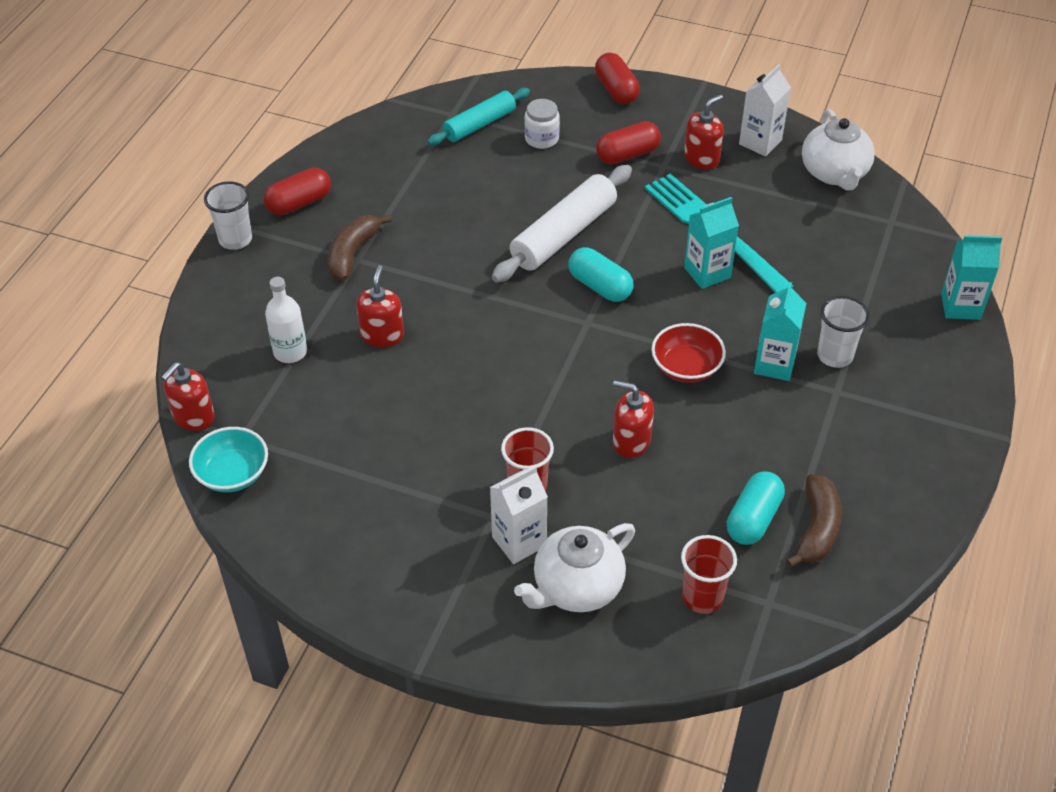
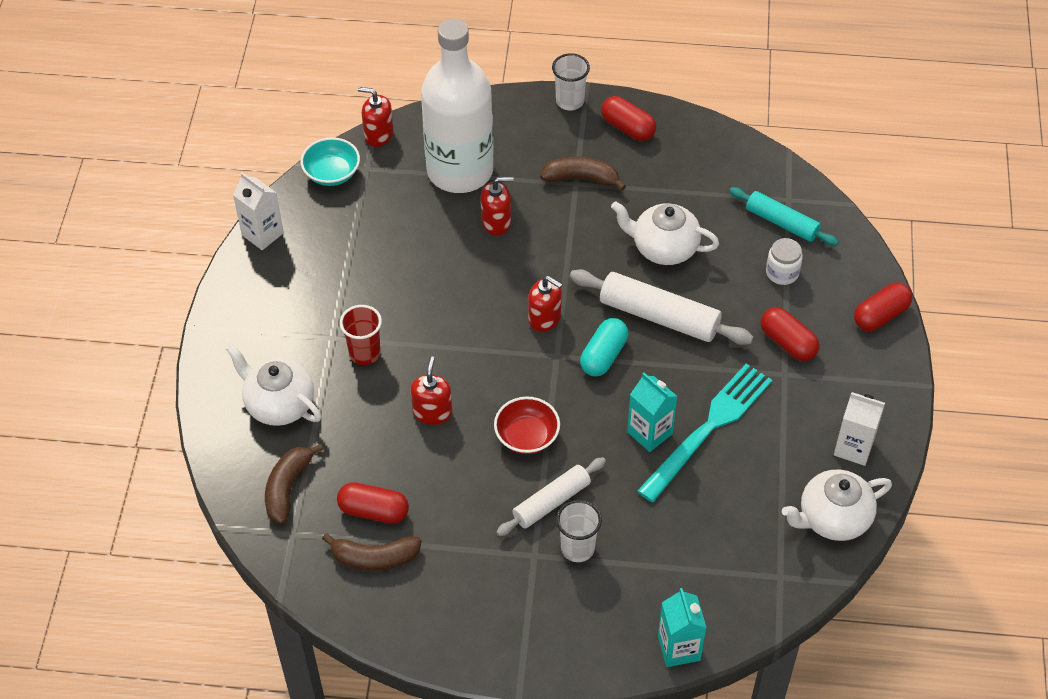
camera: 75 degrees right, 5 degrees up
white bottle [265,277,307,363] -> white bottle [421,18,493,193], size x2.41
white carton [490,465,548,564] -> white carton moved to [233,173,284,250]
red cup [681,535,737,614] -> brown banana [265,444,323,524]
red soap dispenser [684,94,724,169] -> red soap dispenser moved to [528,276,563,332]
turquoise capsule [727,472,785,545] -> red capsule [337,482,409,524]
turquoise carton [754,282,806,381] -> white rolling pin [496,457,606,536]
none -> white teapot [611,201,719,265]

